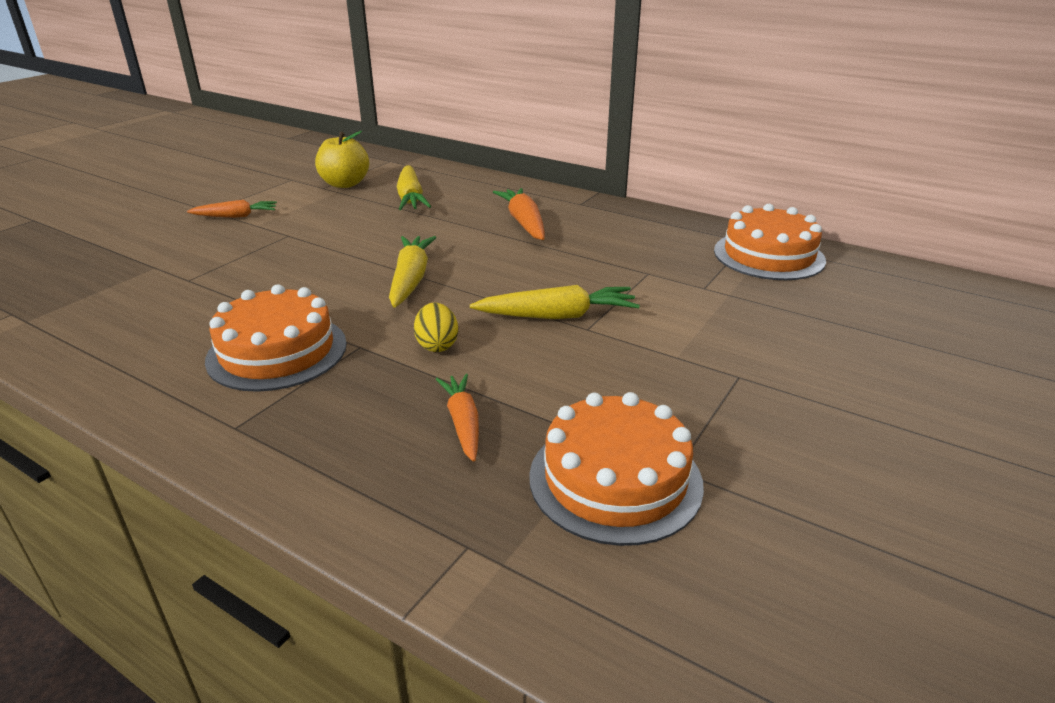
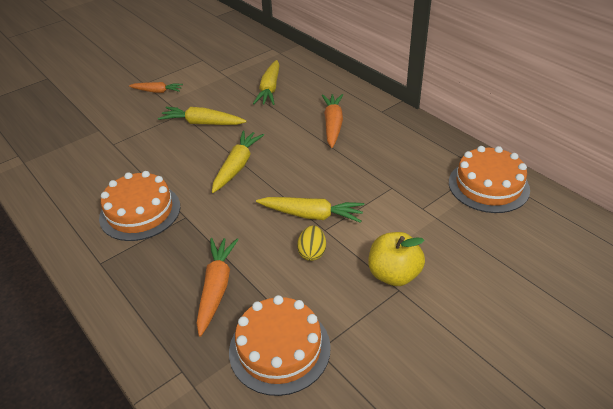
camera: 20 degrees right, 10 degrees up
yellow apple [315,131,369,188] -> yellow apple moved to [369,232,425,286]
yellow egg [414,303,458,352] -> yellow egg moved to [297,226,326,261]
orange carrot [436,374,479,462] -> orange carrot [196,238,239,336], size x1.50
none -> yellow carrot [158,107,247,125]

